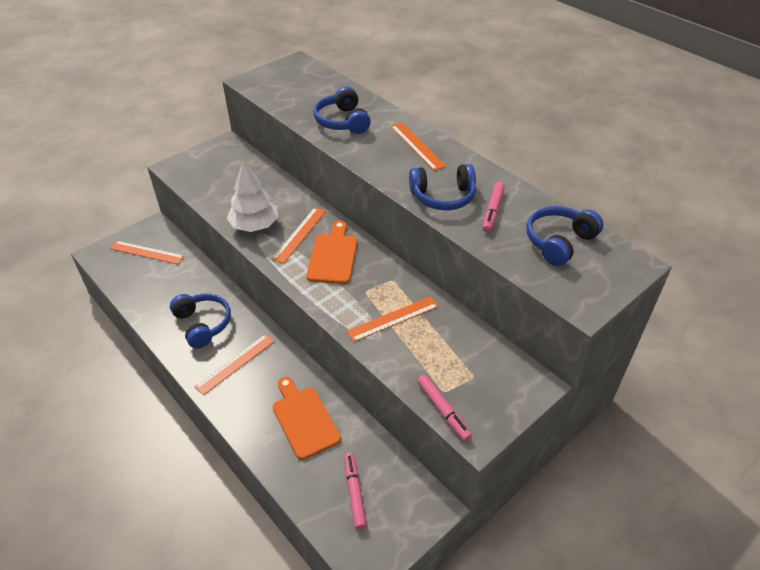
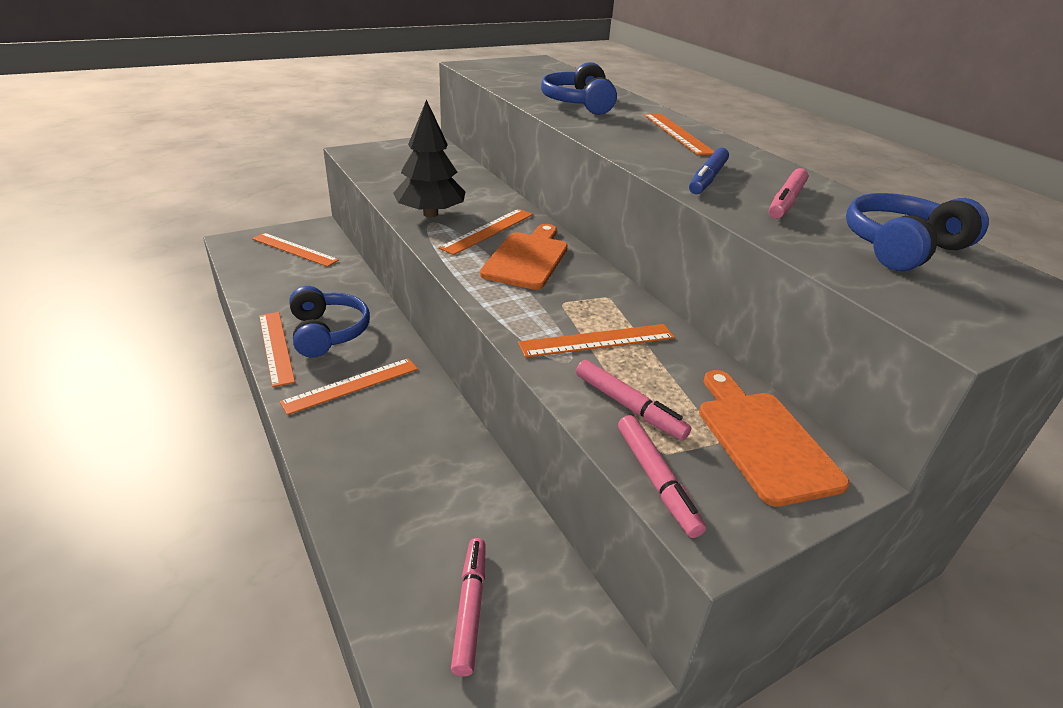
camera: 10 degrees right, 10 degrees down
white tree [227,161,278,232] -> black tree [393,99,465,217]
orange cutting board [273,377,341,460] -> orange cutting board moved to [699,370,850,507]
blue headphones [409,164,476,210] -> blue marker [689,148,729,194]
none -> orange ruler [259,312,295,387]
none -> pink marker [576,360,691,440]

